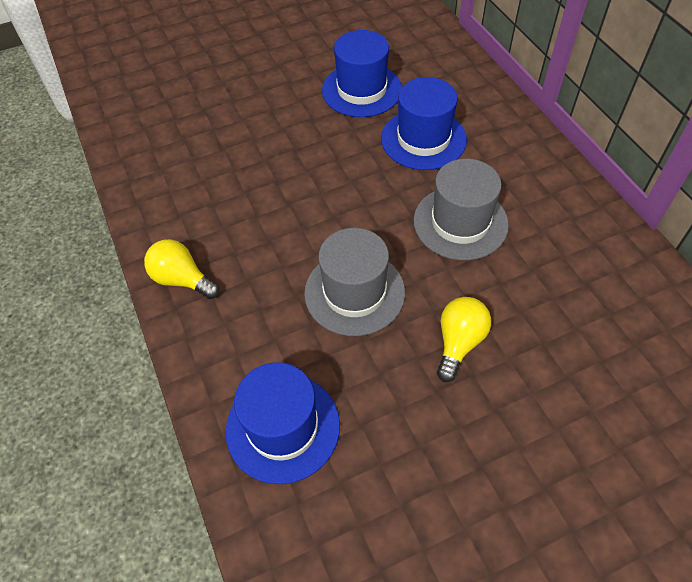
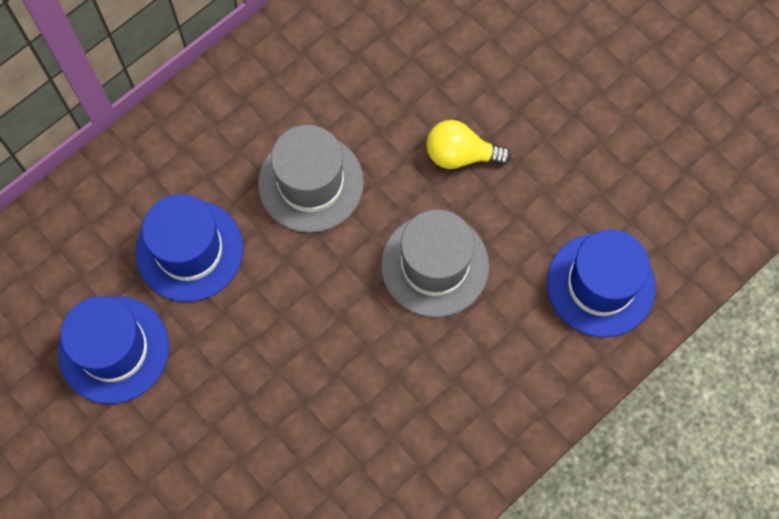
camera: 110 degrees left, 15 degrees up
yellow light bulb [144,239,220,299] -> none

